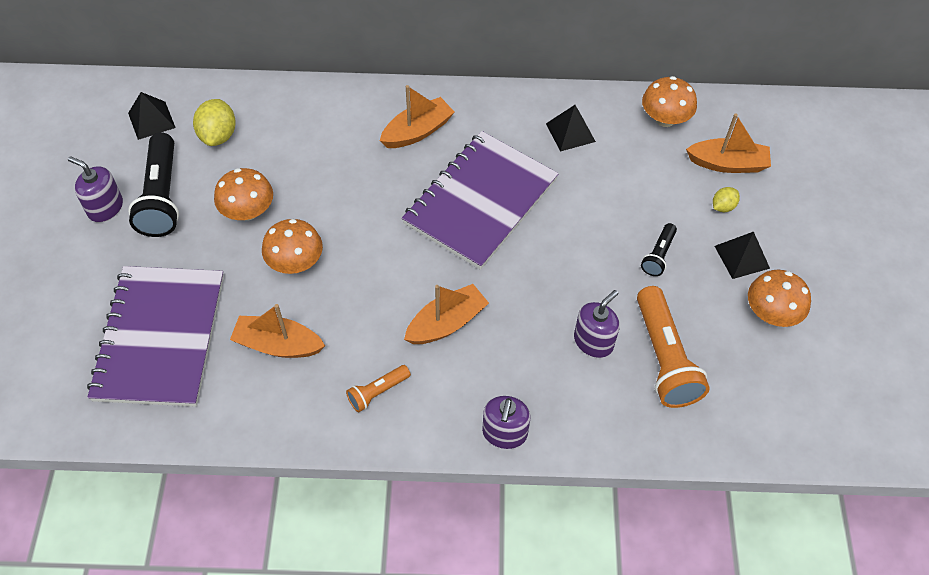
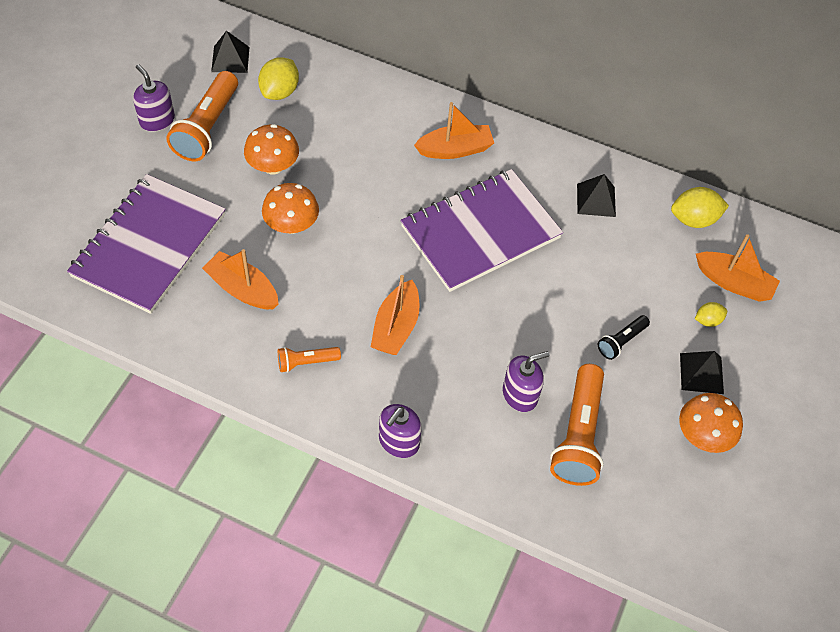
camera: 20 degrees right, 0 degrees up
black flashlight [128,132,179,237] -> orange flashlight [167,71,238,161]
orange boat [404,284,489,344] -> orange boat turned 120 degrees clockwise [371,275,419,355]
orange mushroom [642,76,697,127] -> yellow lemon [671,187,729,228]

